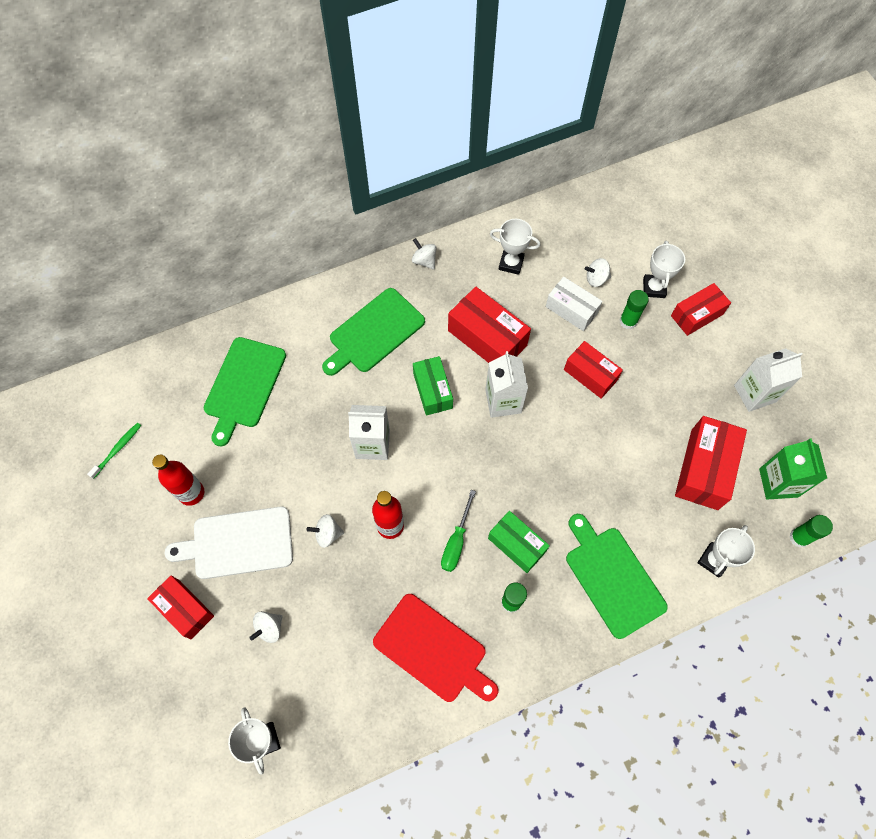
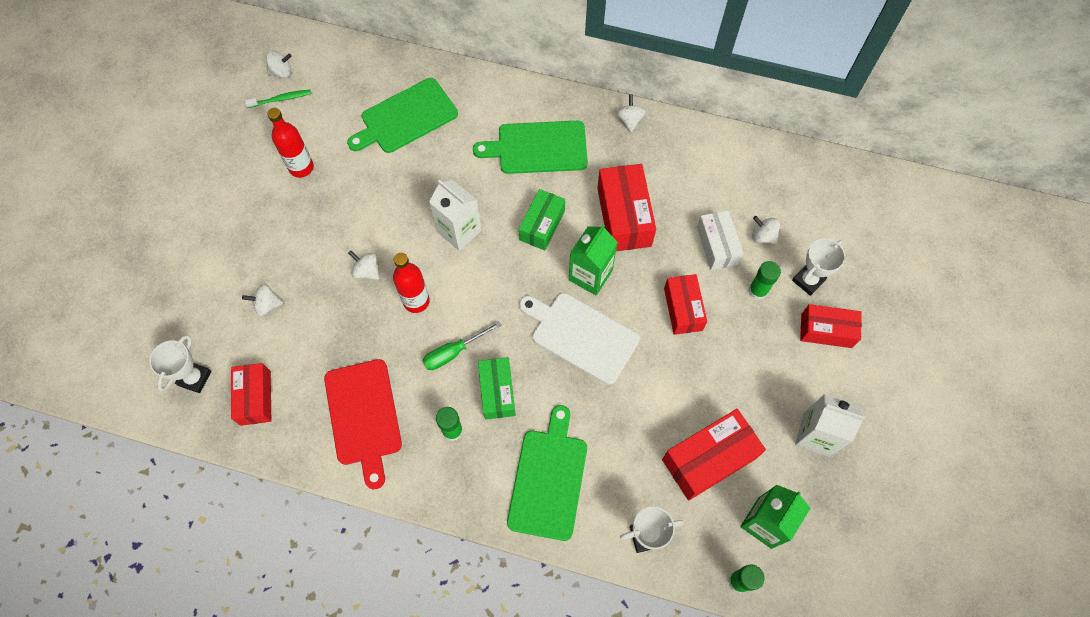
camera: 40 degrees right, 0 degrees up
red box [147,575,214,639] -> red box moved to [231,363,271,426]
white cutting board [165,506,293,579] -> white cutting board moved to [519,293,640,384]
white carton [485,351,528,418] -> green carton [569,224,618,296]
white trophy [490,219,540,275] -> none
none -> white spinning top [266,51,292,78]

